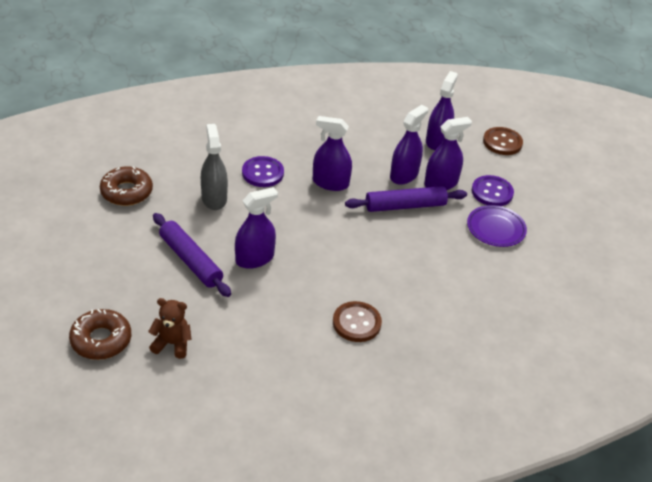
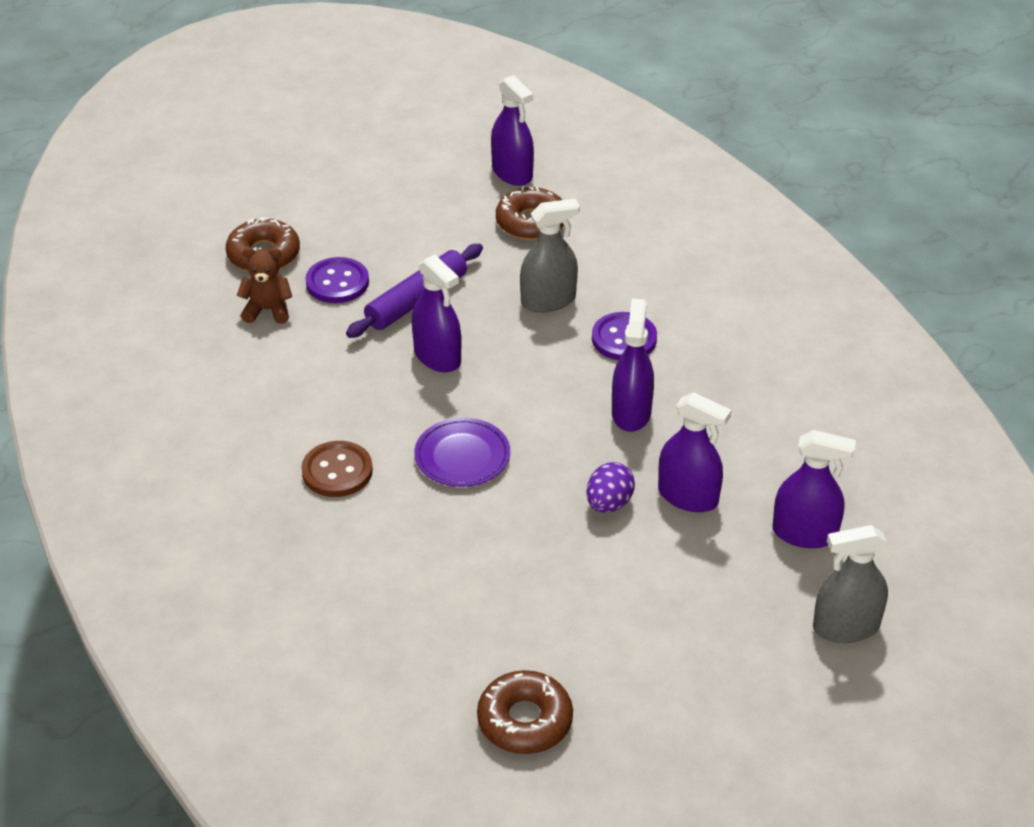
camera: 85 degrees right, 0 degrees up
brown teddy bear [148,298,192,359] -> brown teddy bear turned 90 degrees counterclockwise [237,247,292,324]
purple rolling pin [345,186,467,212] -> purple egg [586,462,635,513]
purple spray bottle [424,117,472,190] -> purple spray bottle moved to [491,75,534,186]
purple plate [467,205,527,247] -> purple plate moved to [414,418,510,487]
purple button [472,175,514,206] -> purple button moved to [306,257,369,303]
brown button [483,127,523,155] -> grey spray bottle [813,525,888,643]
none -> brown donut [477,670,573,754]

